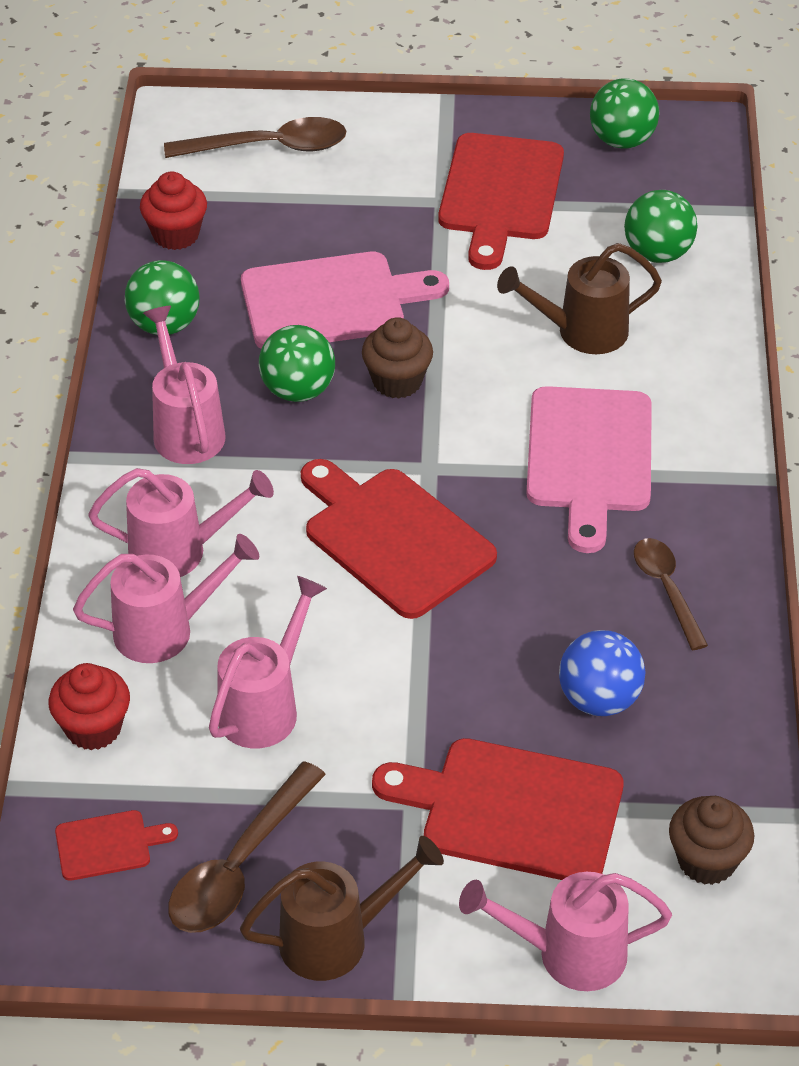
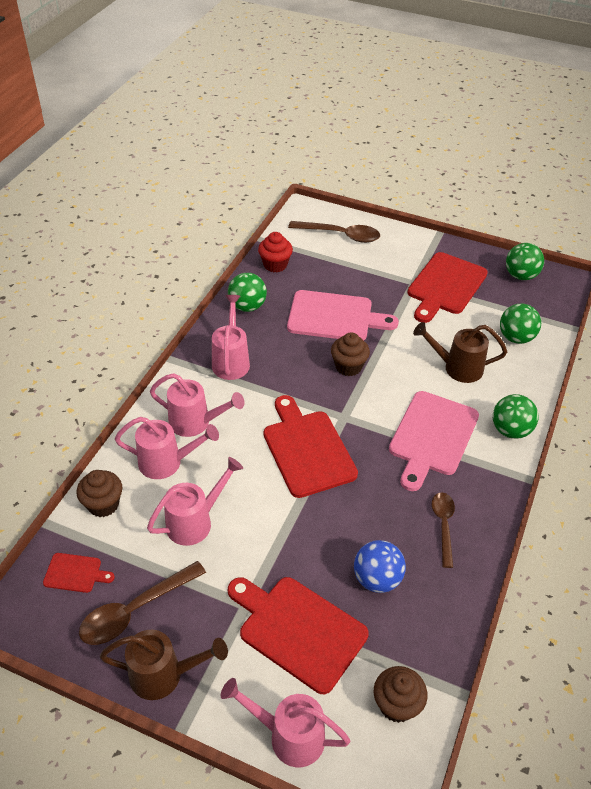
camera: 20 degrees right, 0 degrees up
red cupcake [49,663,130,750] -> brown cupcake [77,470,122,517]
green ball [259,325,335,402] -> green ball moved to [493,394,539,439]

